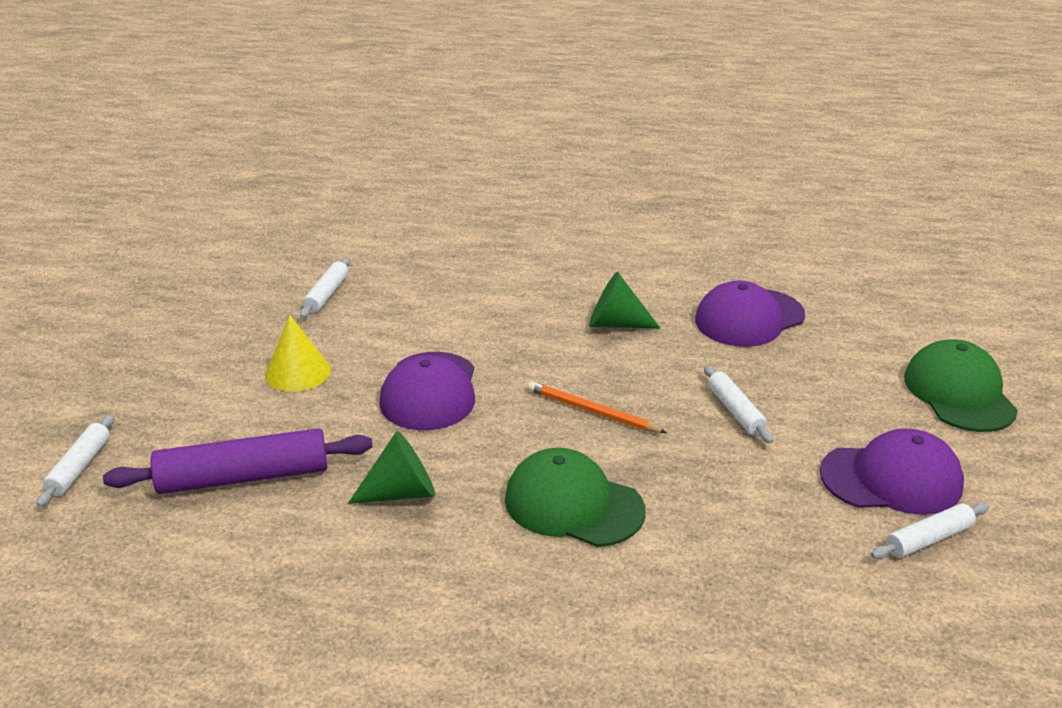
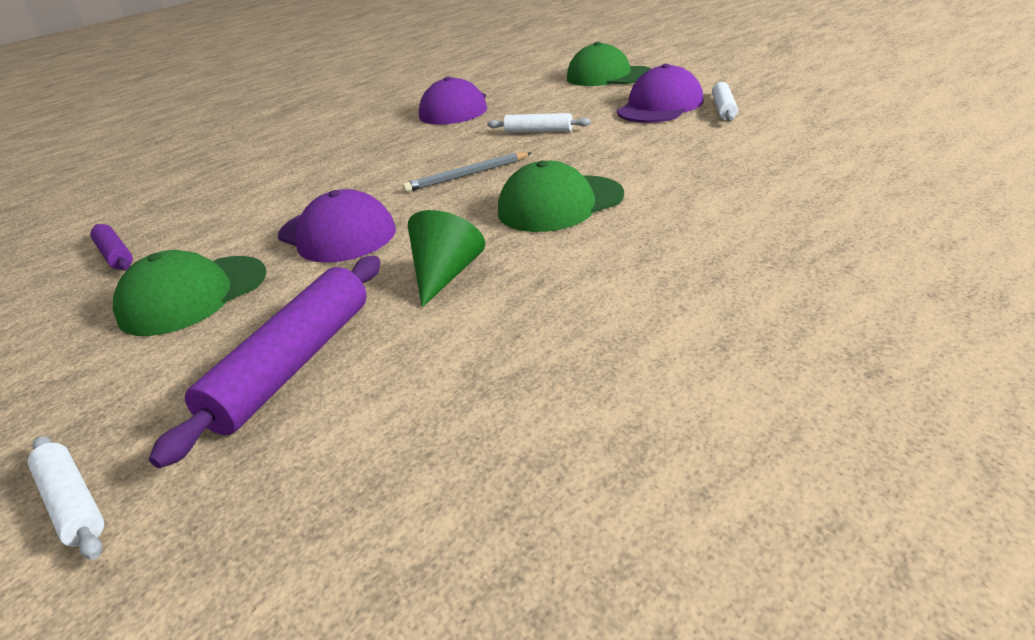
camera: 50 degrees left, 0 degrees up
yellow cone [265,315,331,392] -> green cap [113,250,266,336]
white rolling pin [300,258,350,318] -> purple rolling pin [90,224,133,271]
orange pencil [527,381,667,433] -> grey pencil [403,152,531,192]
green cone [589,272,660,328] -> none

